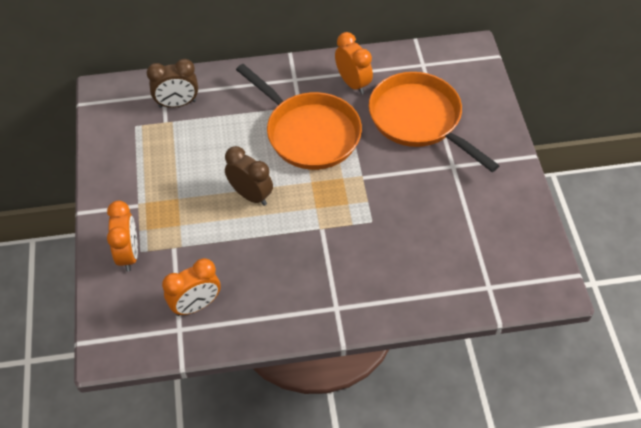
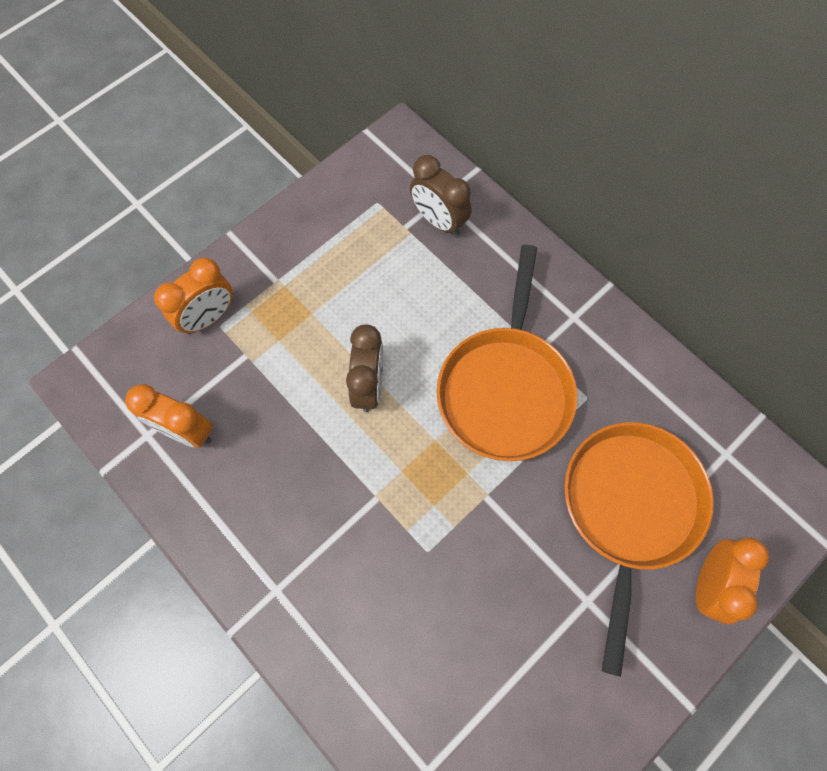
camera: 55 degrees right, 15 degrees up
orange clock [335,32,373,95] -> orange clock moved to [696,538,769,624]

